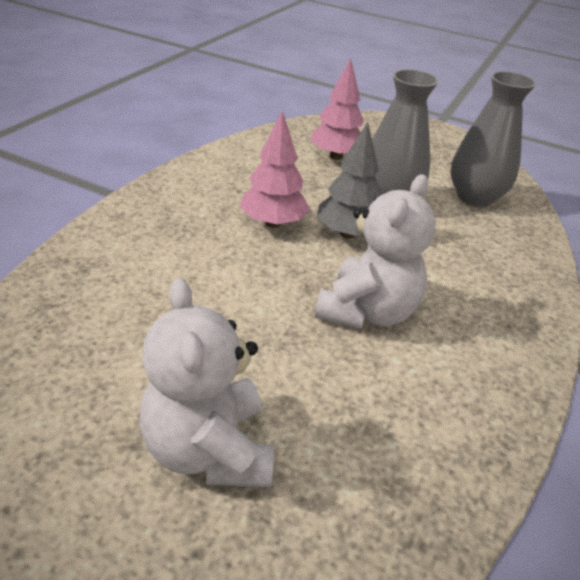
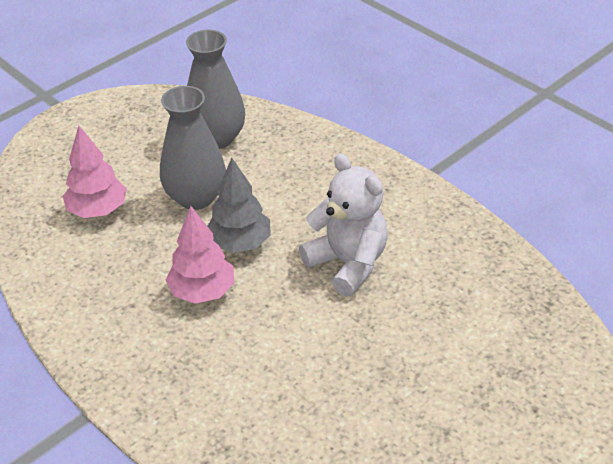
camera: 65 degrees left, 5 degrees up
white teddy bear [139,278,274,487] -> none

